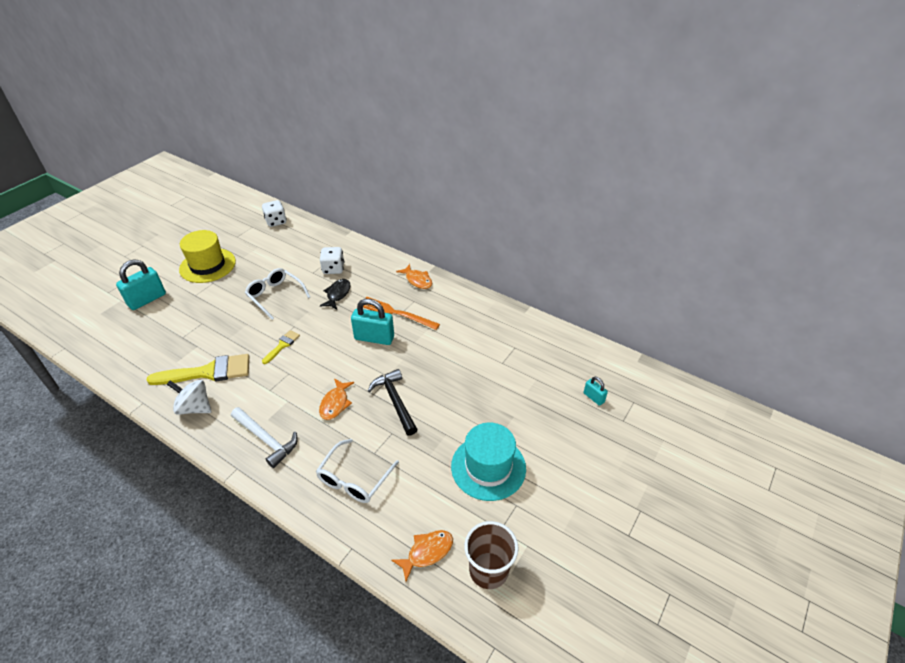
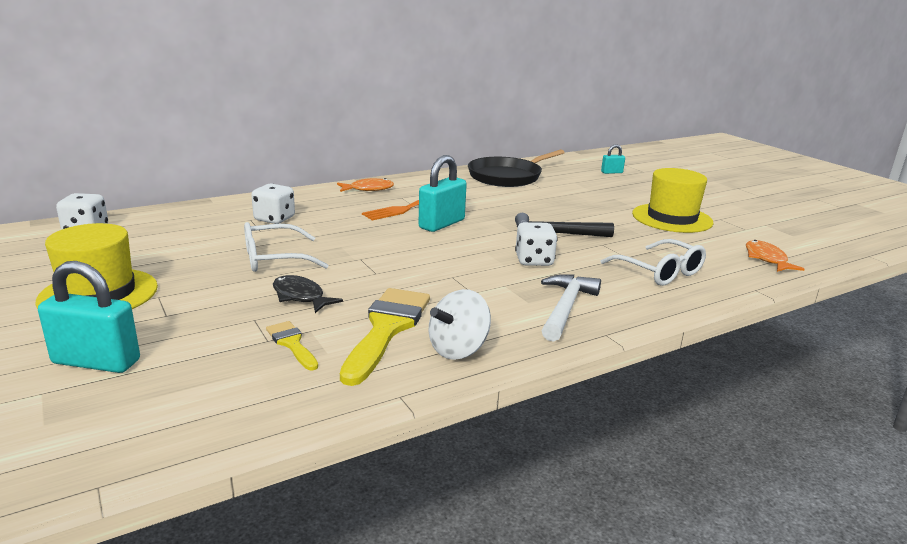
camera: 65 degrees left, 20 degrees down
turquoise padlock [116,259,166,310] -> turquoise padlock turned 60 degrees counterclockwise [38,261,140,373]
white hammer [231,407,298,468] -> white hammer turned 45 degrees counterclockwise [541,274,601,342]
yellow brush [262,330,300,364] -> yellow brush moved to [266,321,318,371]
orange fish [319,378,354,420] -> white dice [515,222,558,266]
black fish [320,279,350,309] -> black fish moved to [273,275,343,313]
turquoise hat [451,422,526,501] -> yellow hat [632,168,713,233]
brown cup [464,521,519,589] -> none
none -> black pan [468,150,565,187]

